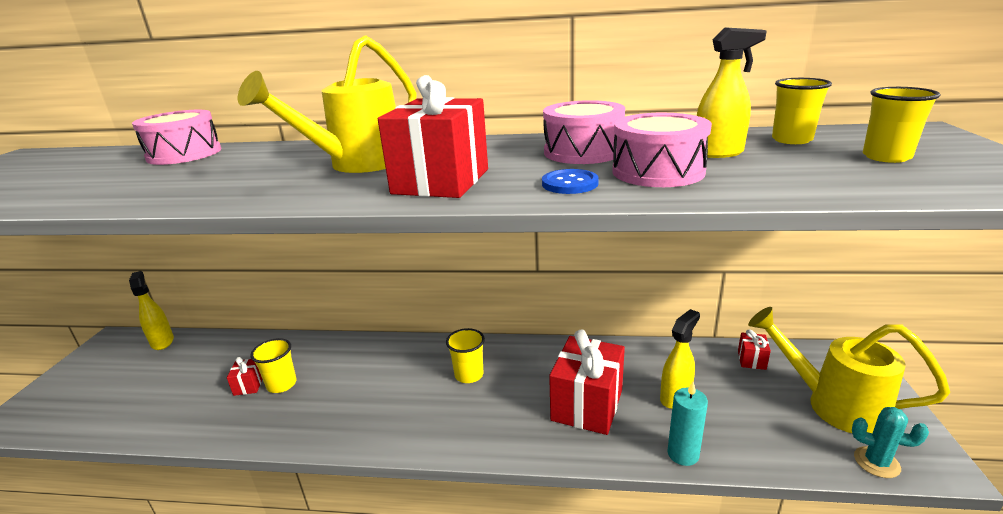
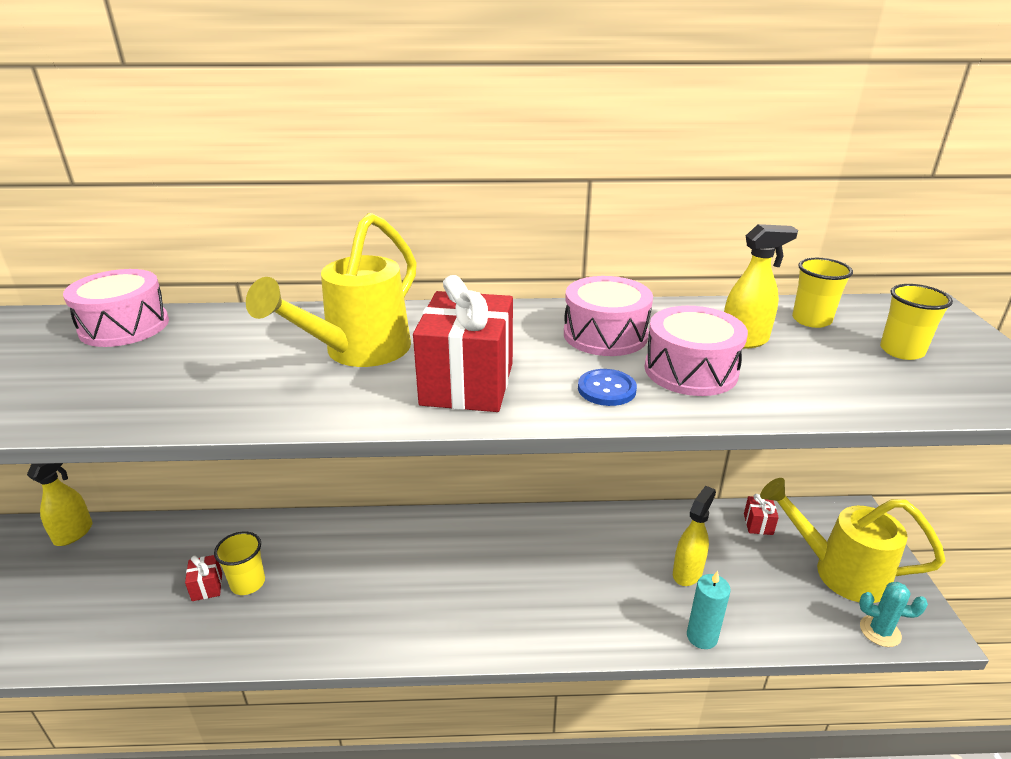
camera: 10 degrees left, 5 degrees up
yellow spray bottle [129,271,174,350] -> yellow spray bottle turned 60 degrees clockwise [27,463,93,546]
yellow cup [446,328,485,383] -> none
red gift [549,330,625,435] -> none

